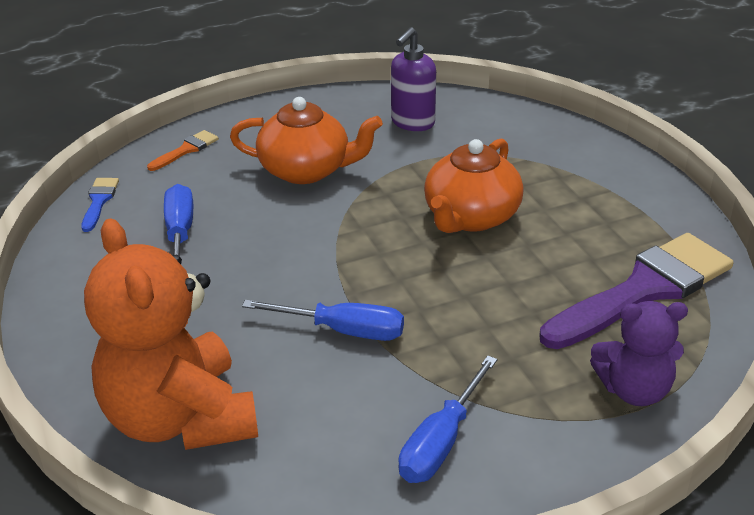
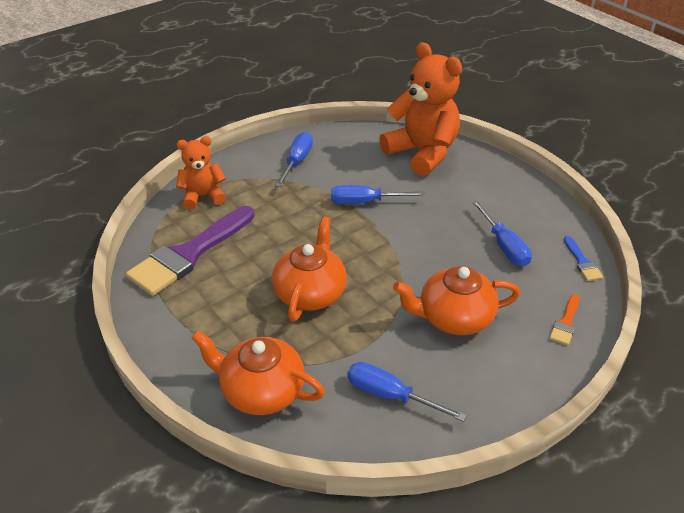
camera: 165 degrees right, 5 degrees up
purple soap dispenser [391,27,436,131] -> blue screwdriver [347,362,467,422]
purple teddy bear [590,301,688,406] -> orange teddy bear [176,136,226,210]
none -> orange teapot [191,330,325,415]

